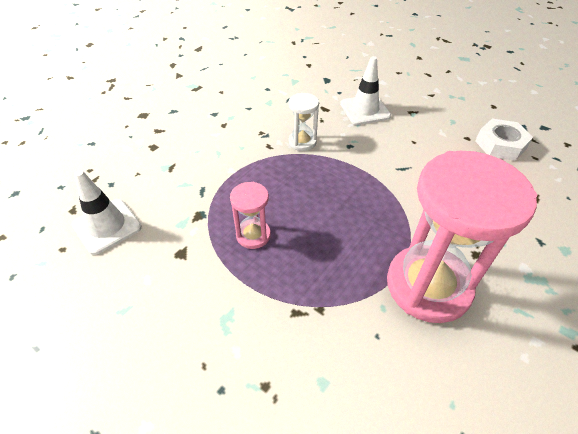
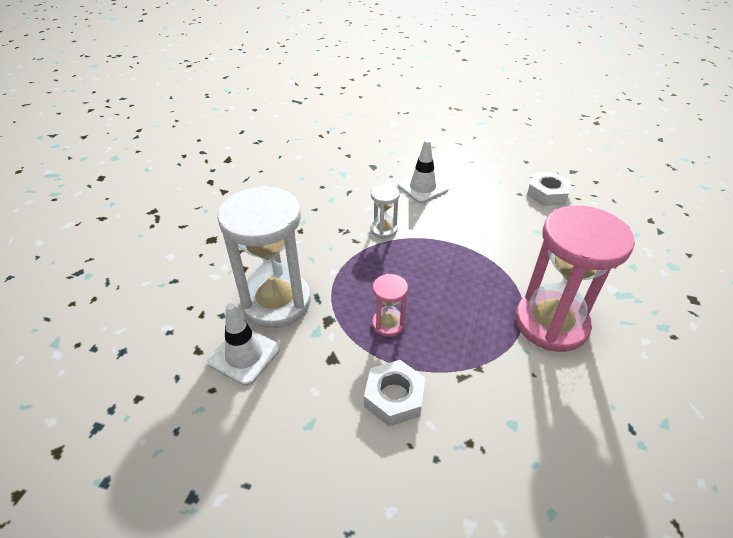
camera: 20 degrees left, 5 degrees down
none -> white hourglass [218,186,311,328]
none -> white nut [364,360,425,426]

